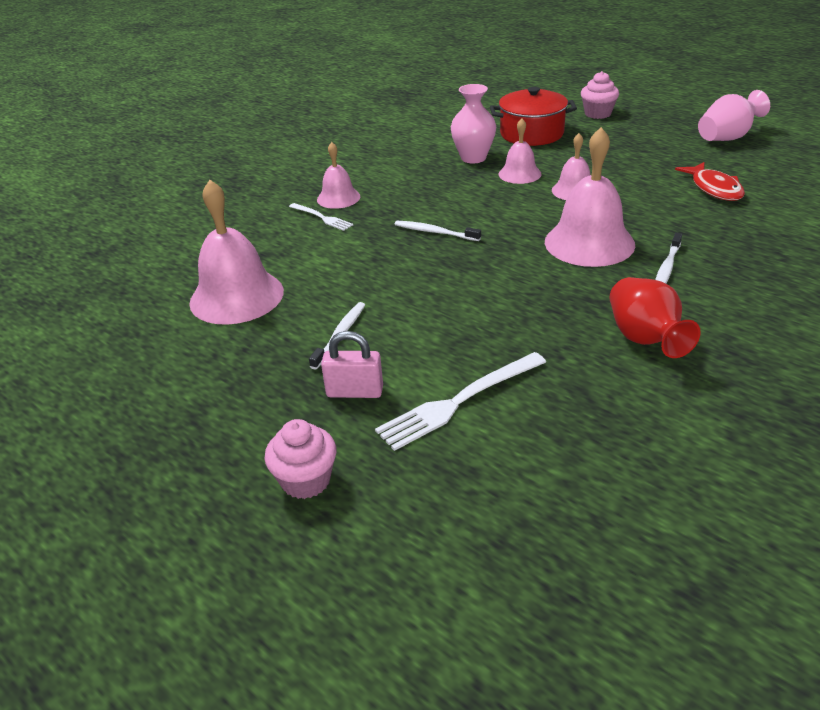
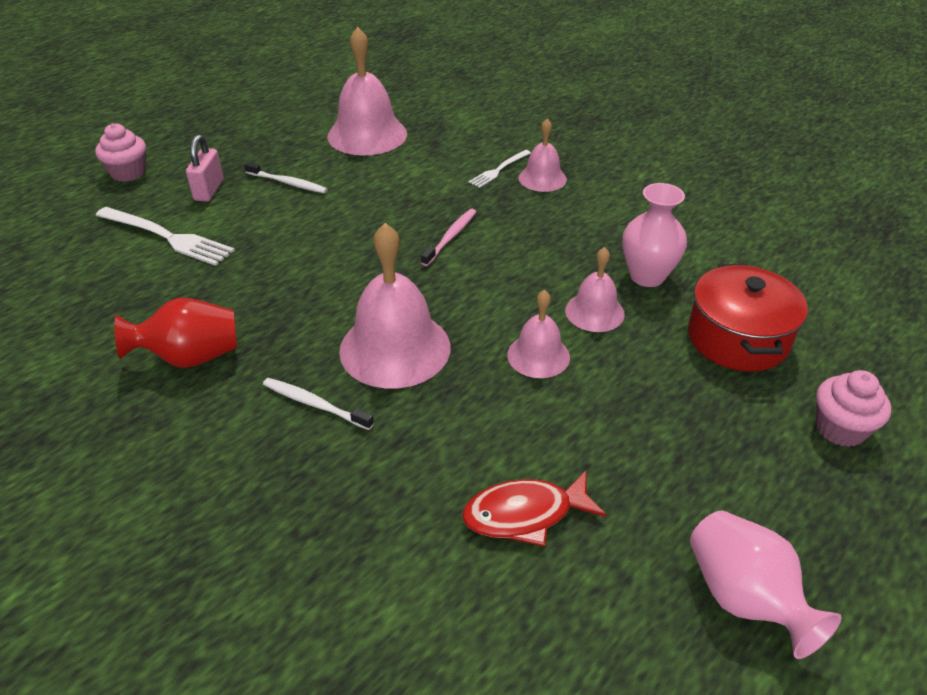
camera: 90 degrees right, 5 degrees up
white fork [375,352,546,451] -> white fork turned 150 degrees clockwise [95,207,235,266]
white toothbrush [394,221,481,241] -> pink toothbrush [421,209,476,266]

